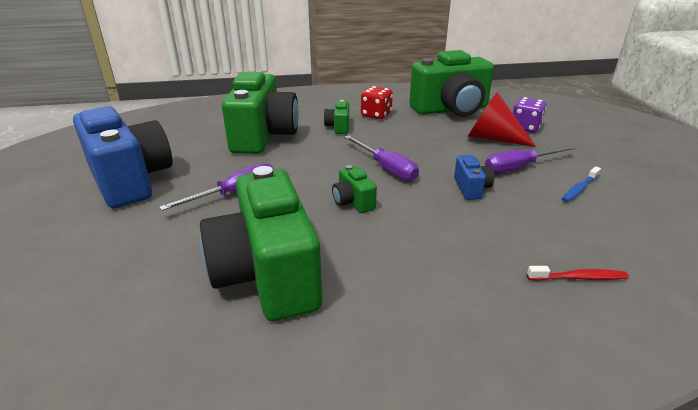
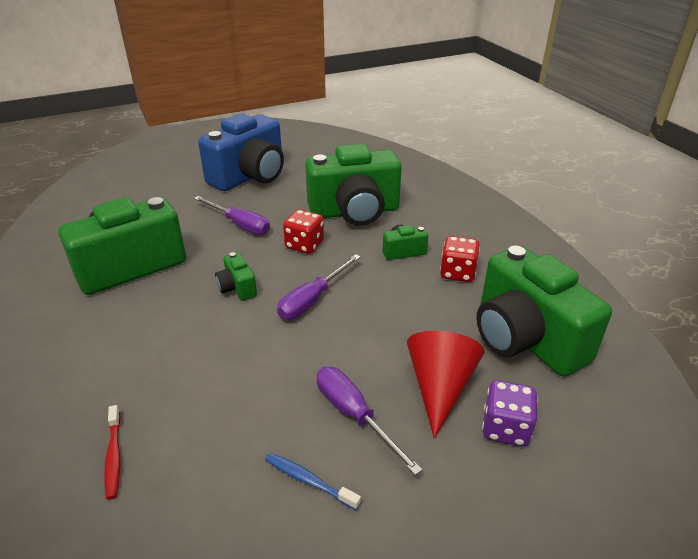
camera: 75 degrees right, 5 degrees up
green camera [332,165,377,213] -> green camera turned 75 degrees counterclockwise [215,252,257,301]
blue camera [454,155,494,200] -> none
none -> red dice [283,210,324,254]

